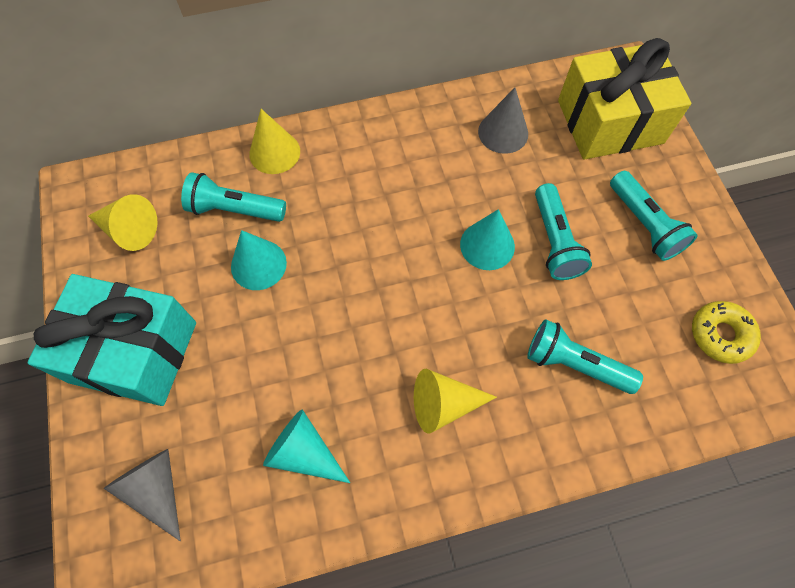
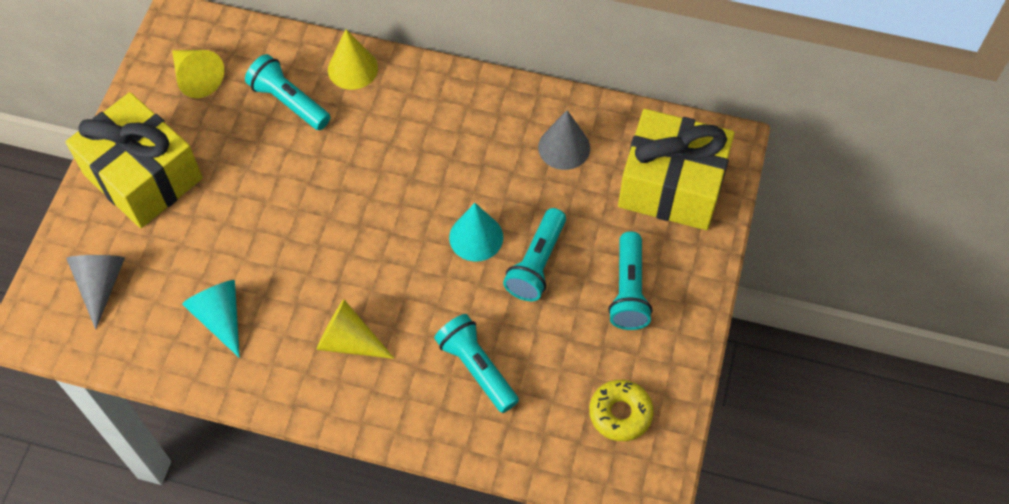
camera: 30 degrees right, 5 degrees down
turquoise gift [28,274,196,406] -> yellow gift [65,92,203,228]
turquoise cone [231,230,287,290] -> none

